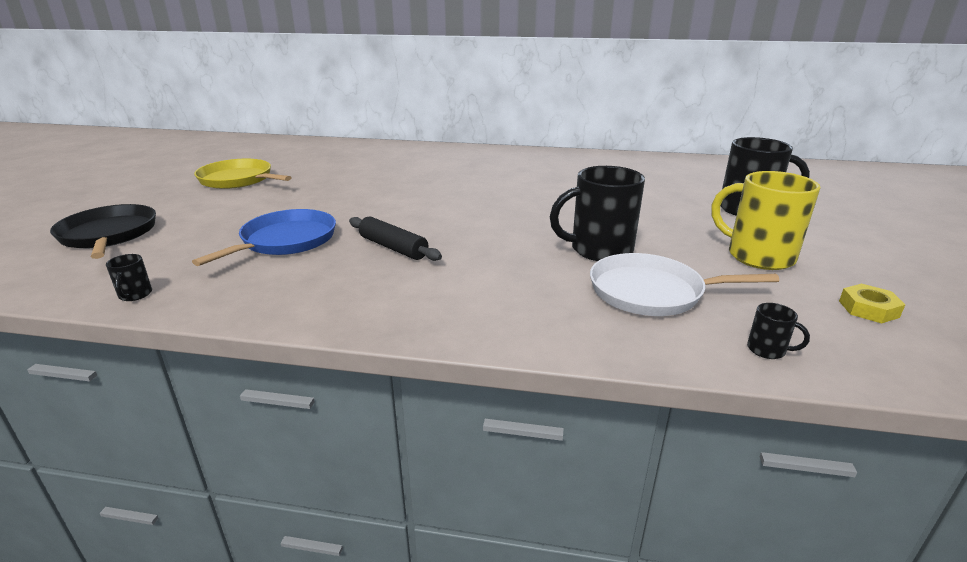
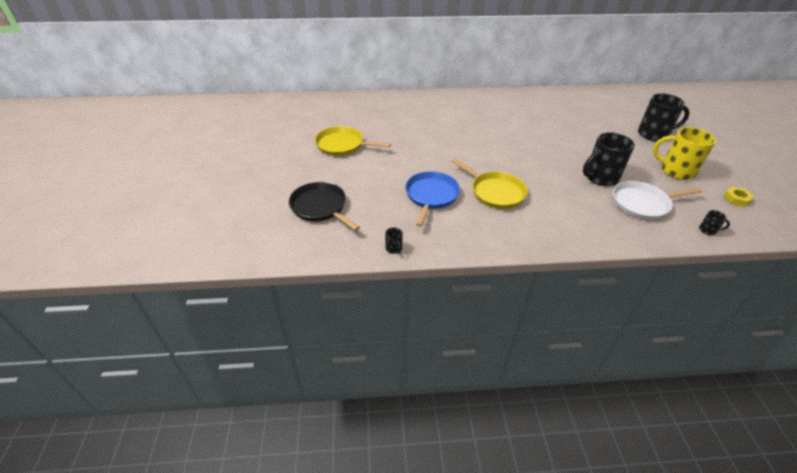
camera: 15 degrees left, 15 degrees up
black rolling pin [349,216,442,261] -> yellow pan [452,159,528,209]

